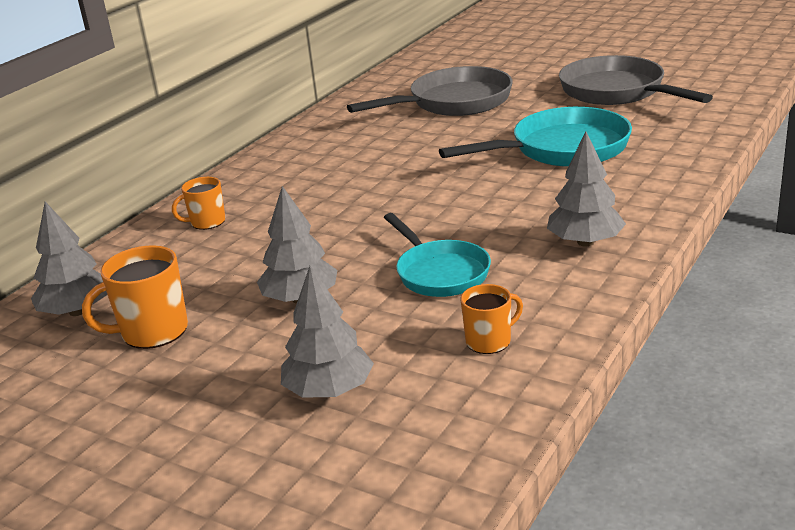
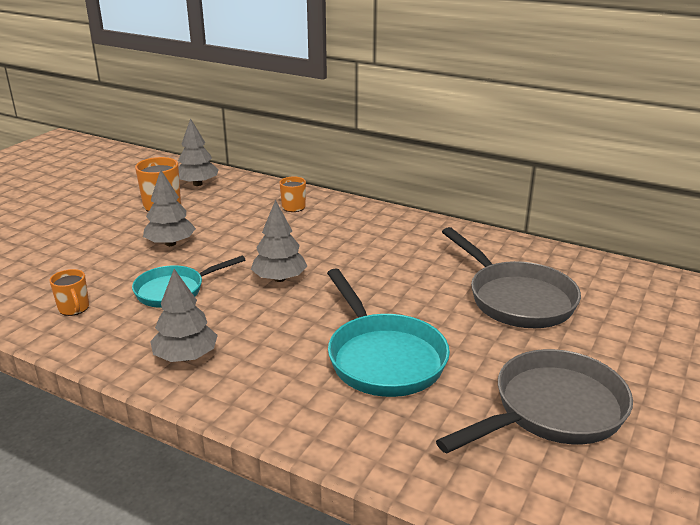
camera: 85 degrees right, 0 degrees up
grey tree [281,266,374,398] -> grey tree moved to [251,200,307,282]

